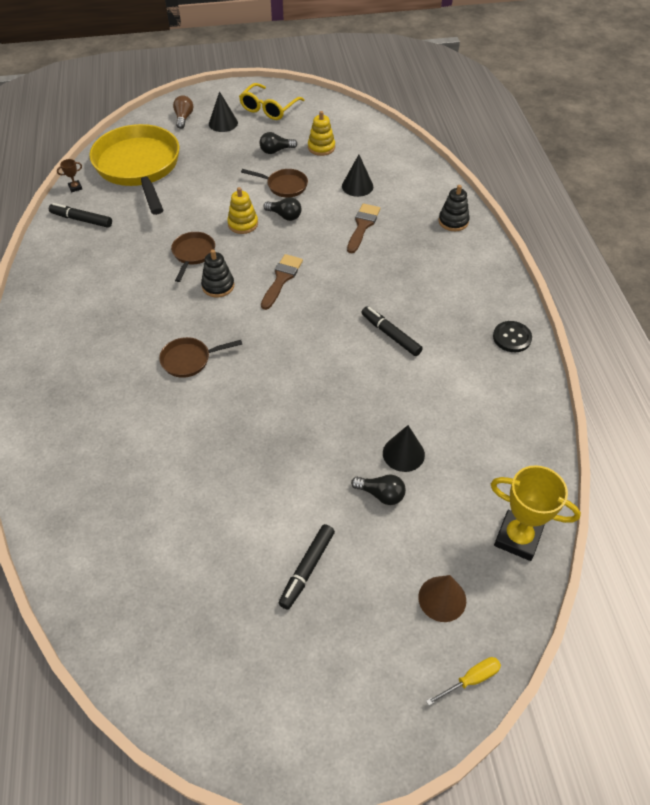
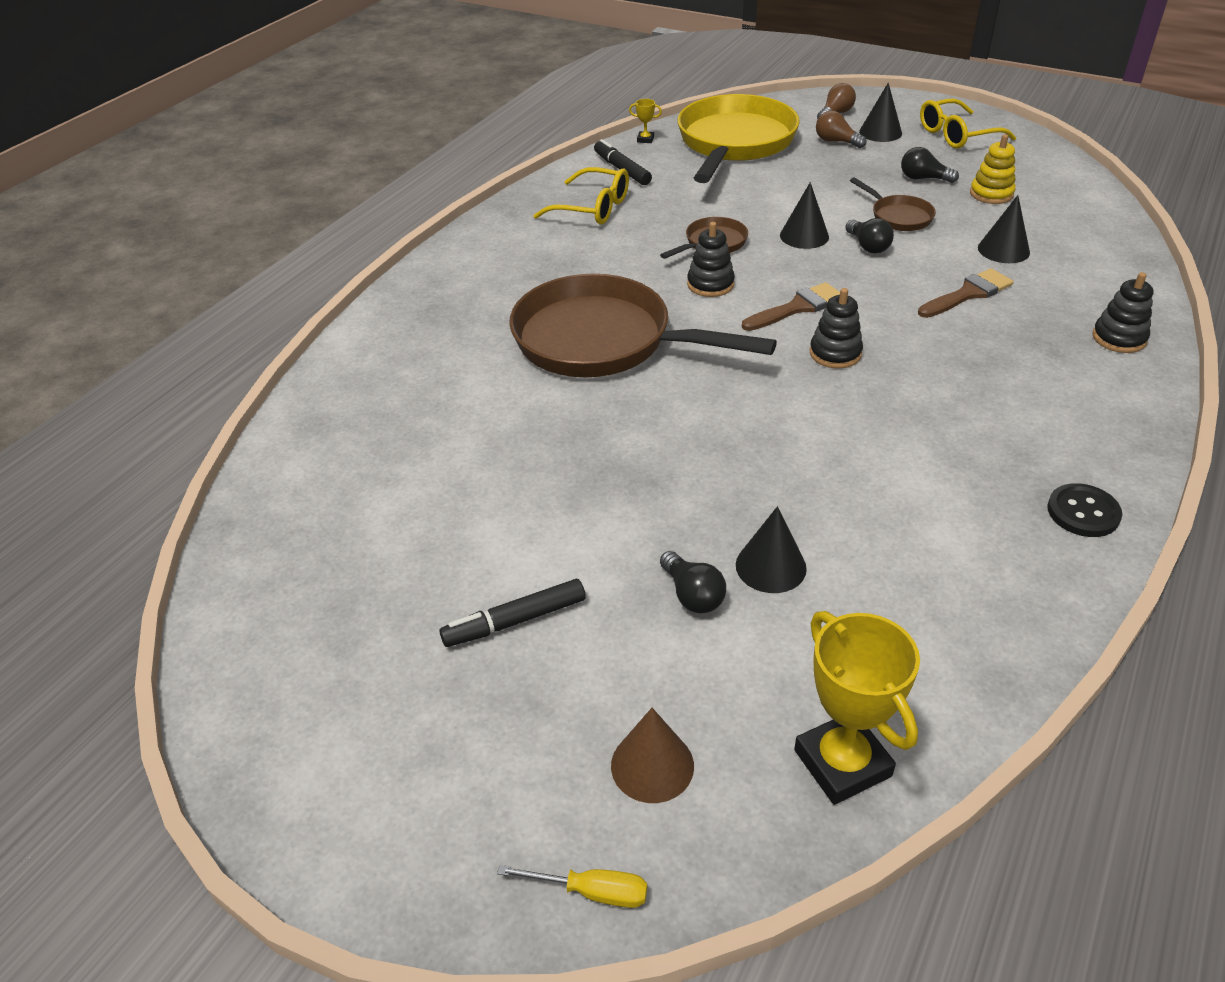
camera: 40 degrees right, 10 degrees down
brown trophy [57,159,82,192] -> yellow trophy [629,99,662,143]
brown pan [159,337,242,378] -> brown pan [509,274,777,377], size x2.25
yellow stacking toy [227,187,258,234] -> black cone [780,182,829,249]
black marker [361,306,423,356] -> none
none -> yellow glasses [533,167,629,224]
none -> black stacking toy [810,288,863,368]
none -> brown light bulb [816,111,867,148]

